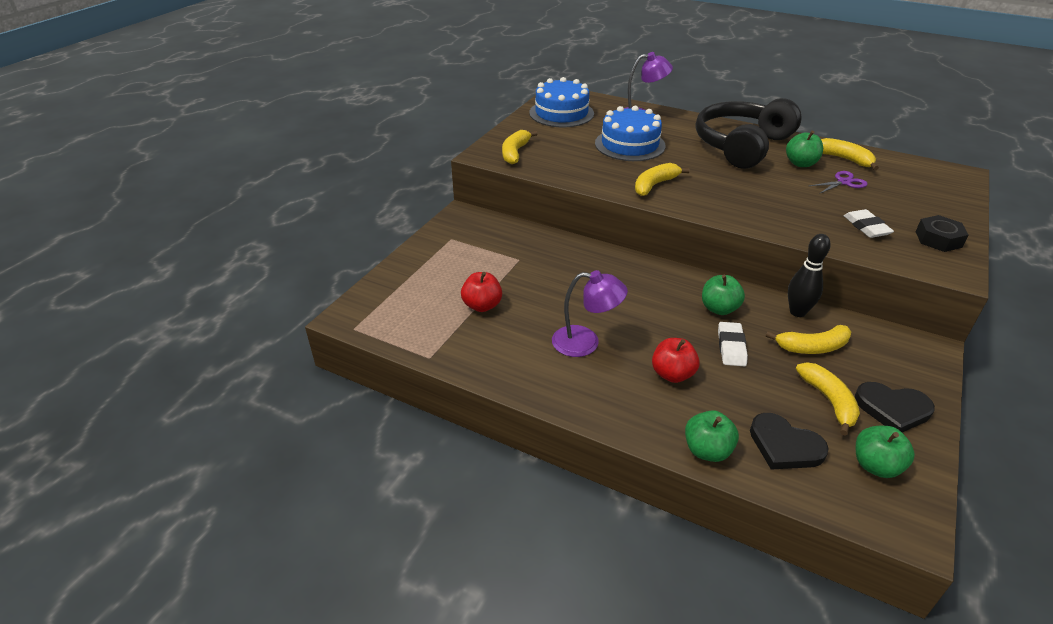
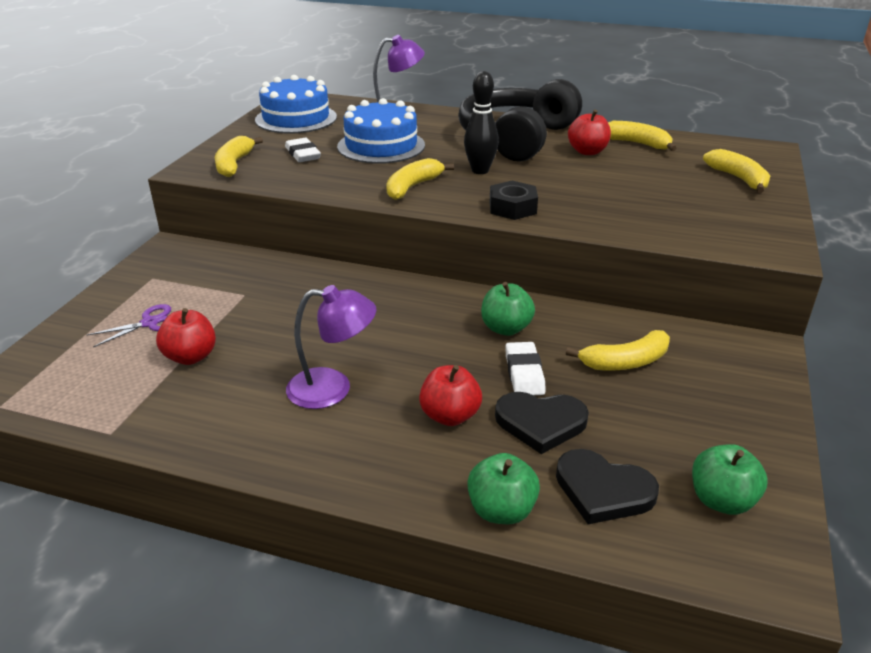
camera: 10 degrees left, 5 degrees down
green apple [786,131,823,167] -> red apple [568,109,611,155]
black bowling pin [788,234,831,317] -> black bowling pin moved to [464,71,499,174]
yellow banana [796,362,860,436] -> yellow banana moved to [703,149,770,193]
purple scissors [809,171,868,194] -> purple scissors moved to [87,304,171,347]
white eraser [844,209,894,238] -> white eraser moved to [285,138,321,162]
black heart [855,382,935,432] -> black heart moved to [495,392,589,454]
black nut [916,215,968,252] -> black nut moved to [490,181,538,220]

